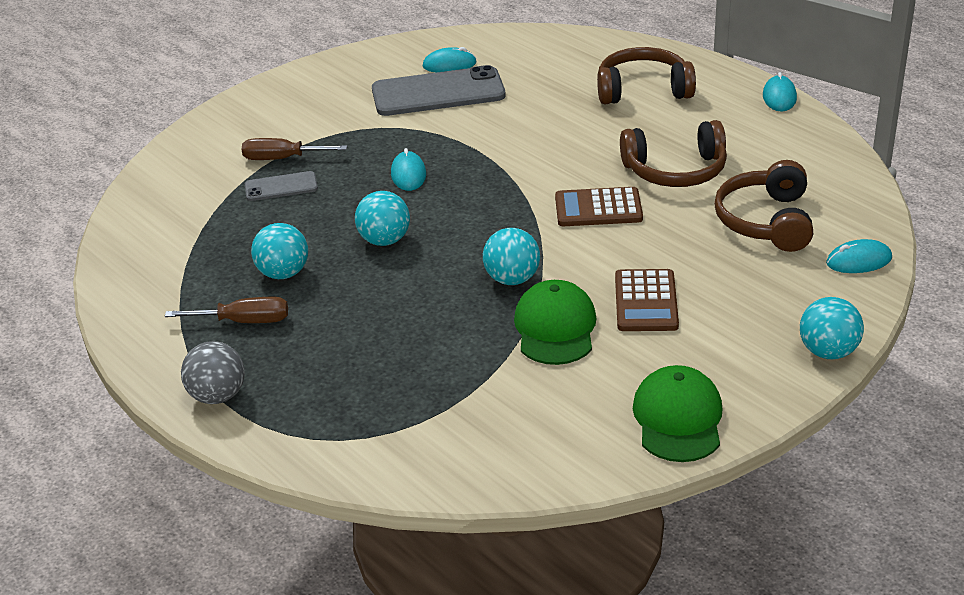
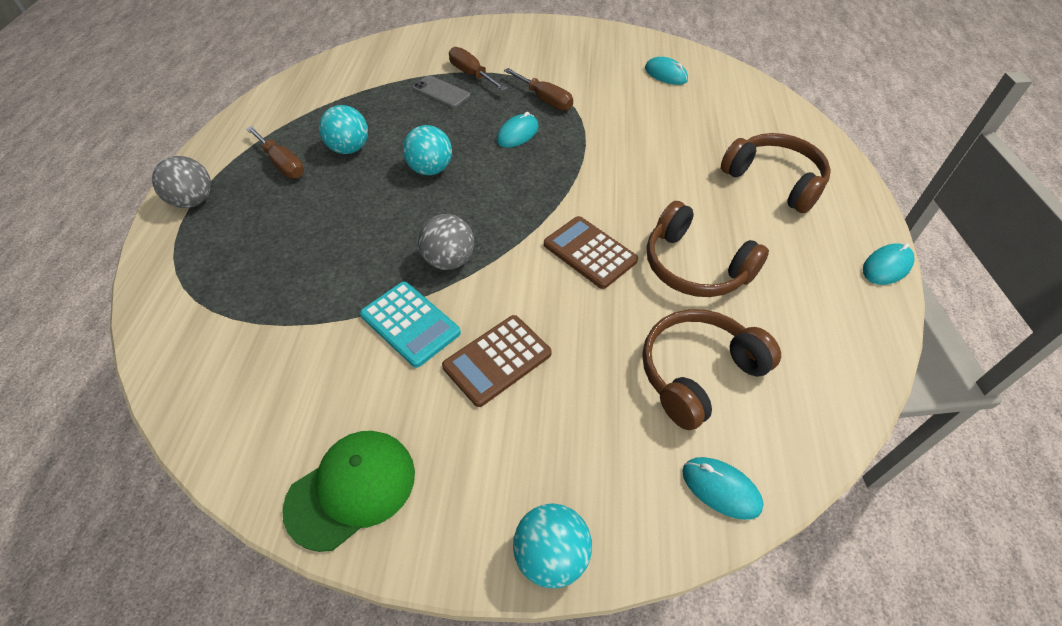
camera: 45 degrees right, 15 degrees up
grey phone [372,65,506,116] -> none
turquoise ball [483,228,540,285] -> grey ball [418,214,474,270]
green cap [514,280,596,365] -> turquoise calculator [360,281,461,368]
none -> brown screwdriver [504,68,573,111]

